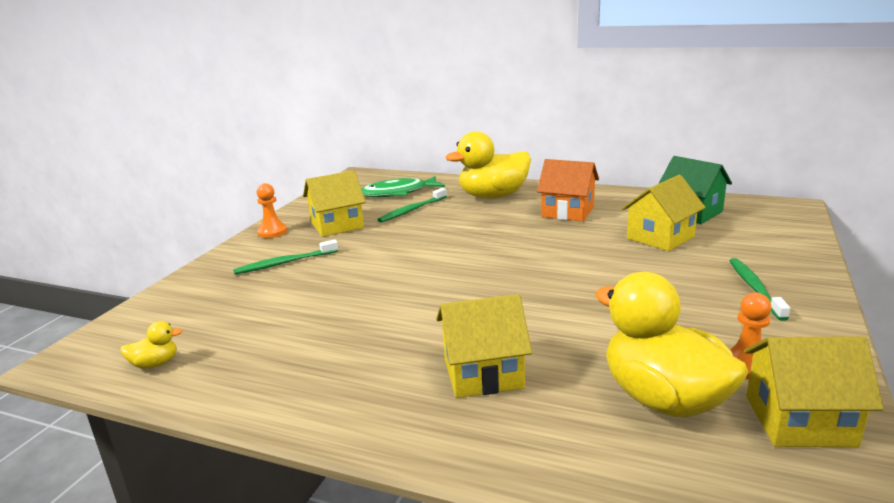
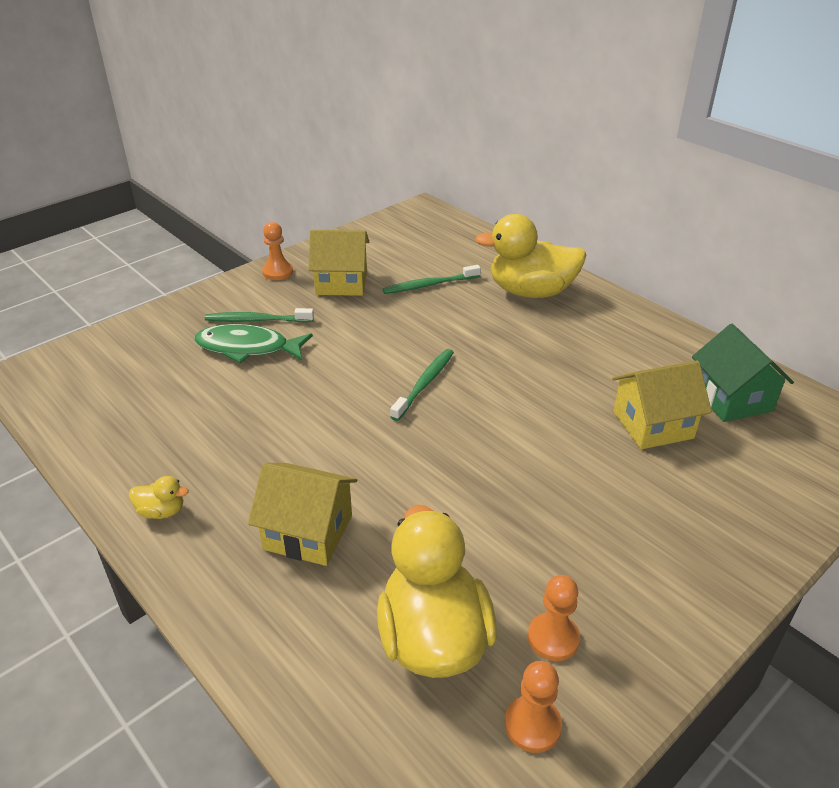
camera: 25 degrees right, 15 degrees up
yellow duck [120,321,183,369] -> yellow duck moved to [129,476,189,519]
green fish [361,176,445,197] -> green fish moved to [194,324,313,363]
orange house [537,159,599,222] -> none
green toothbrush [729,258,790,321] -> green toothbrush moved to [390,349,454,421]
yellow house [744,336,884,447] -> orange pawn [505,661,562,753]

